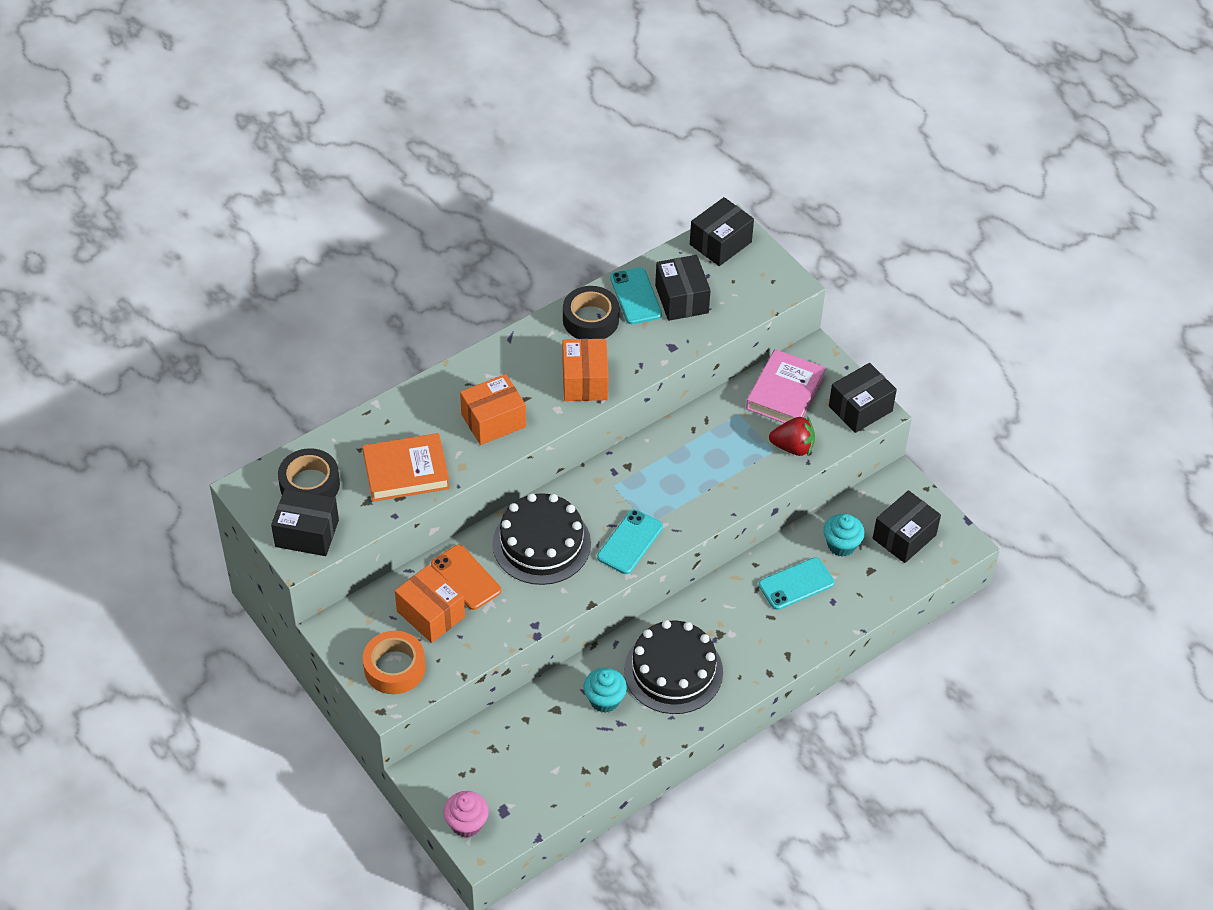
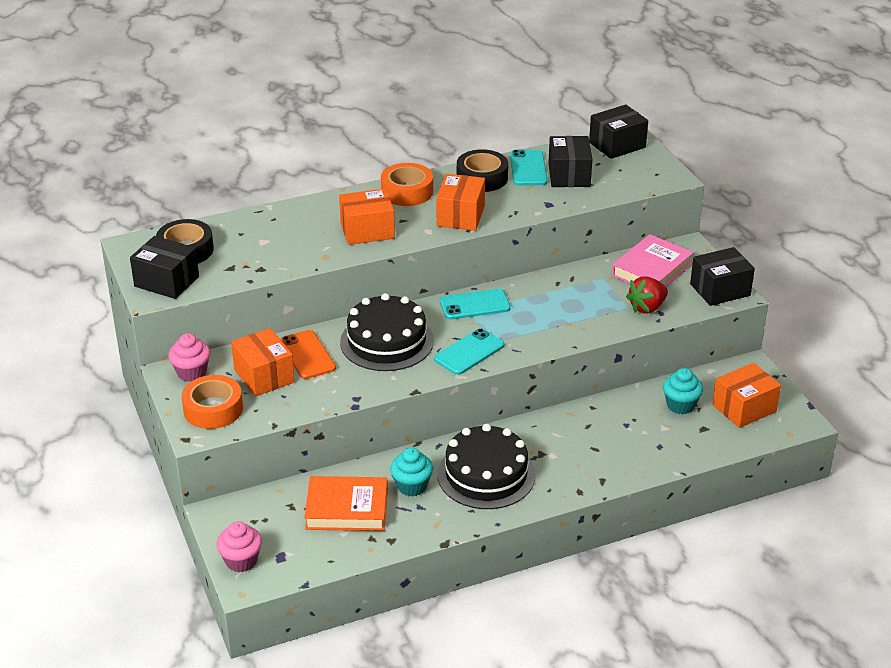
camera: 15 degrees right, 15 degrees down
orange book [362,433,450,502] -> orange book moved to [304,476,388,531]
turquoise phone [759,557,835,610] -> turquoise phone moved to [440,289,511,320]
red strawberry [769,416,815,456] -> red strawberry turned 120 degrees clockwise [626,276,668,314]
black box [873,490,941,563] -> orange box [712,363,781,428]
none -> pink cupcake [168,333,211,382]
none -> orange tape [381,163,433,206]

